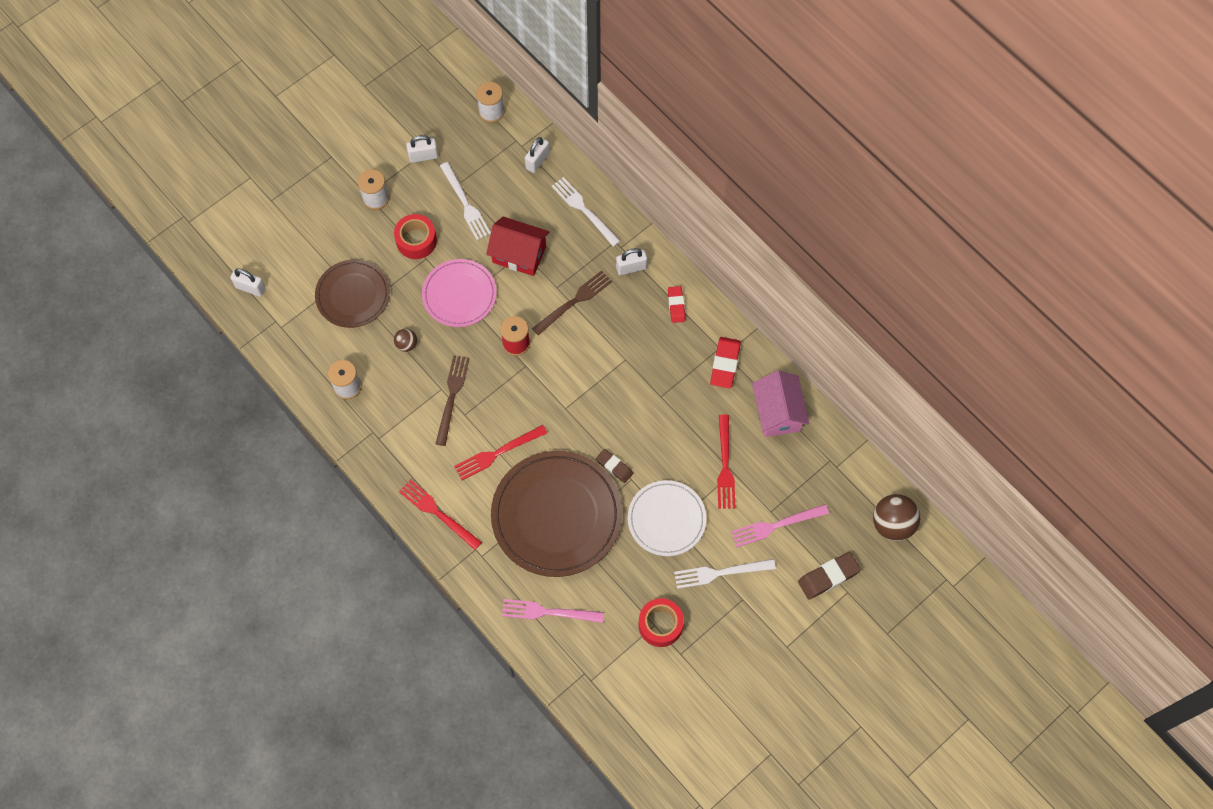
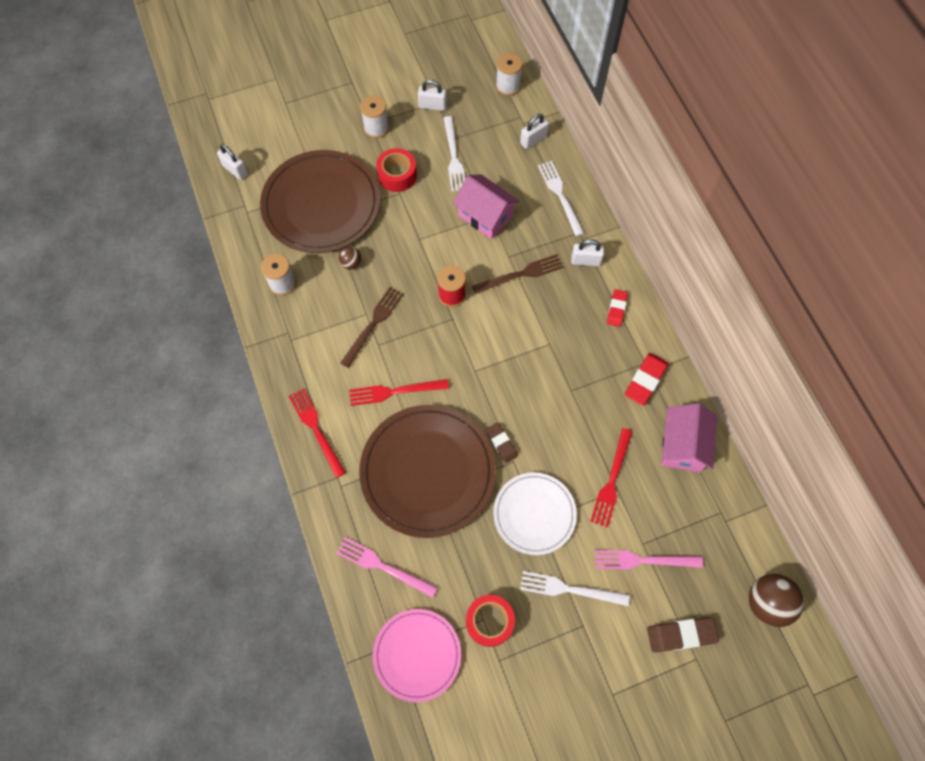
camera: 20 degrees right, 0 degrees up
brown plate [315,260,390,328] -> brown plate [260,150,380,253], size x1.66
pink plate [422,259,497,327] -> pink plate moved to [373,609,461,702]
red house [486,216,550,276] -> pink house [453,174,520,239]

